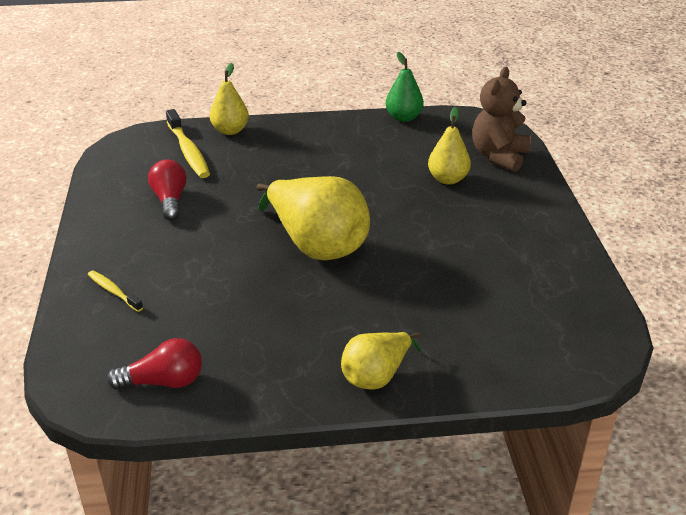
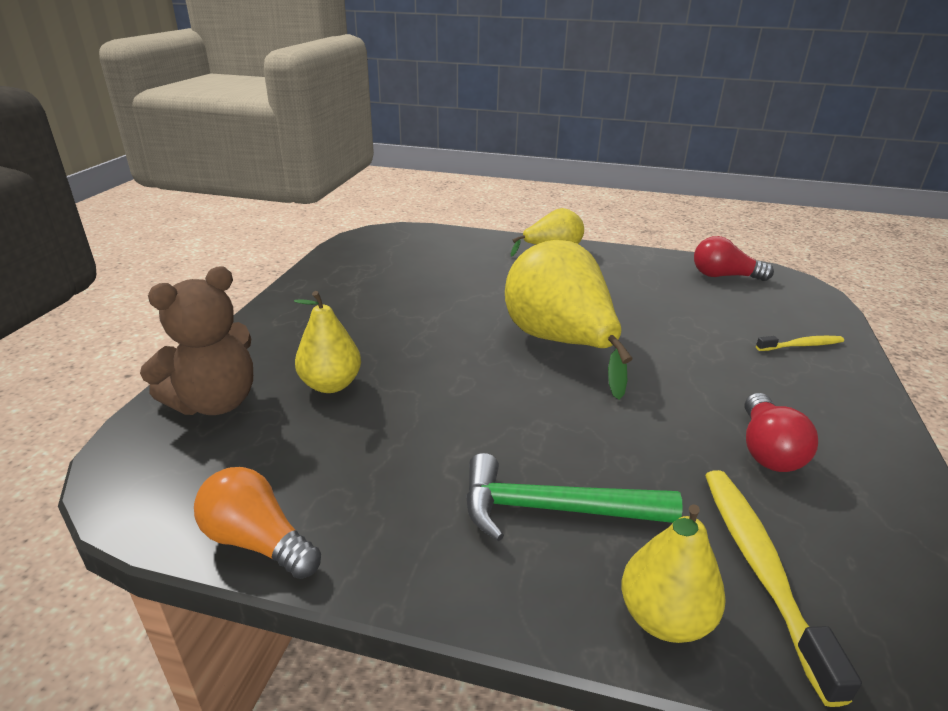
camera: 160 degrees left, 5 degrees down
yellow toothbrush [88,271,143,312] -> yellow toothbrush turned 75 degrees counterclockwise [756,336,844,351]
green pear [386,52,424,122] -> orange light bulb [194,467,321,579]
none -> green hammer [466,453,683,541]

